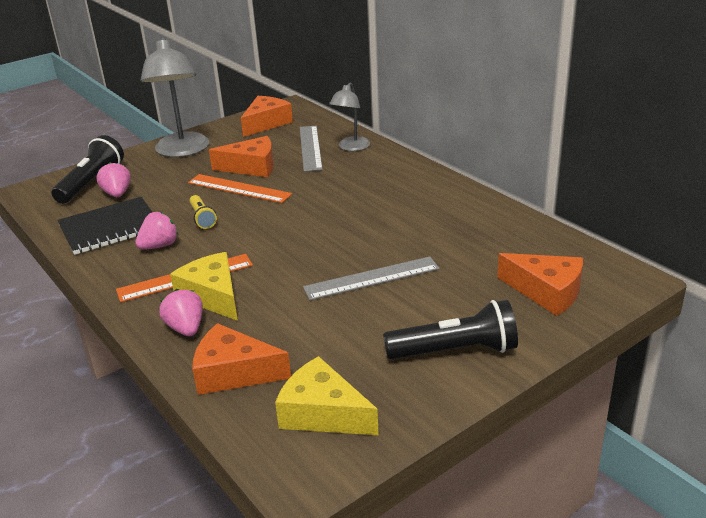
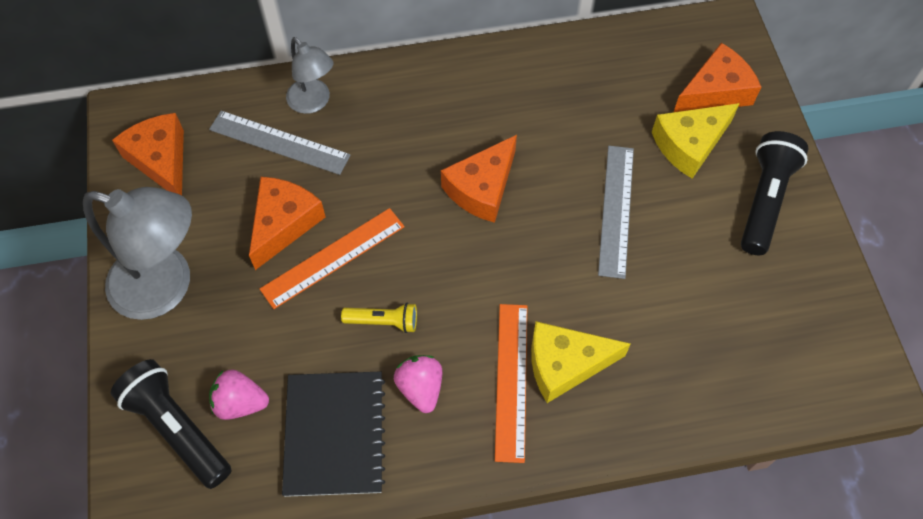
camera: 65 degrees left, 30 degrees up
pink strawberry [159,289,203,336] -> none
orange cheese [192,323,291,395] -> orange cheese moved to [441,135,517,223]
yellow cheese [275,356,379,435] -> yellow cheese moved to [652,103,740,179]

